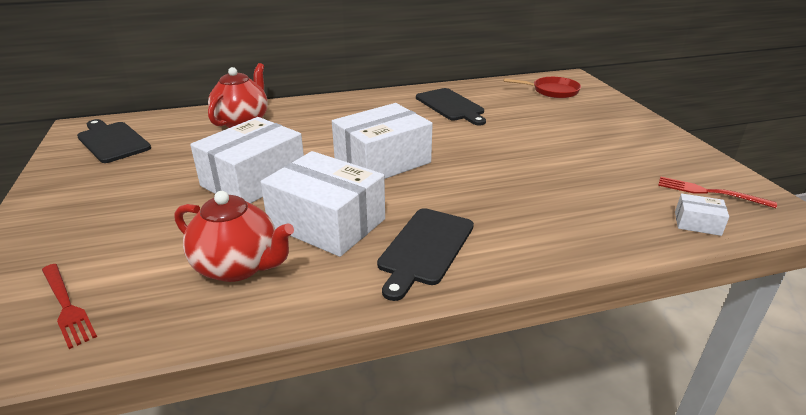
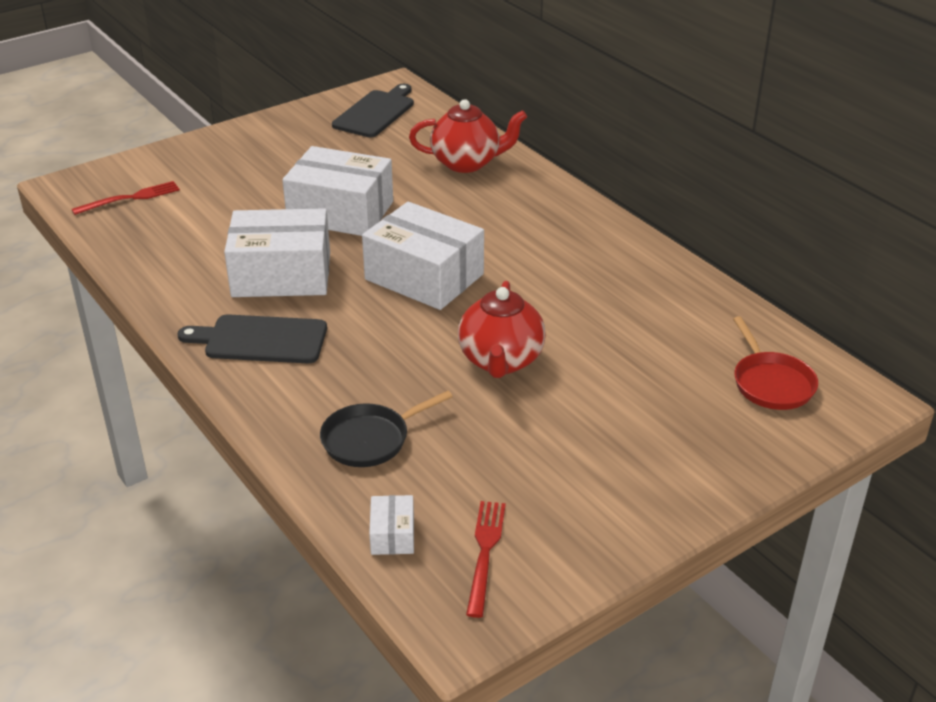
camera: 70 degrees right, 5 degrees up
red fork [42,264,97,349] -> red fork turned 150 degrees counterclockwise [71,181,180,215]
red teapot [175,191,294,282] -> red teapot moved to [458,281,546,378]
white box [261,151,385,257] -> white box turned 75 degrees clockwise [224,208,330,297]
black cutting board [416,88,486,125] -> none
none -> black pan [320,391,453,467]

